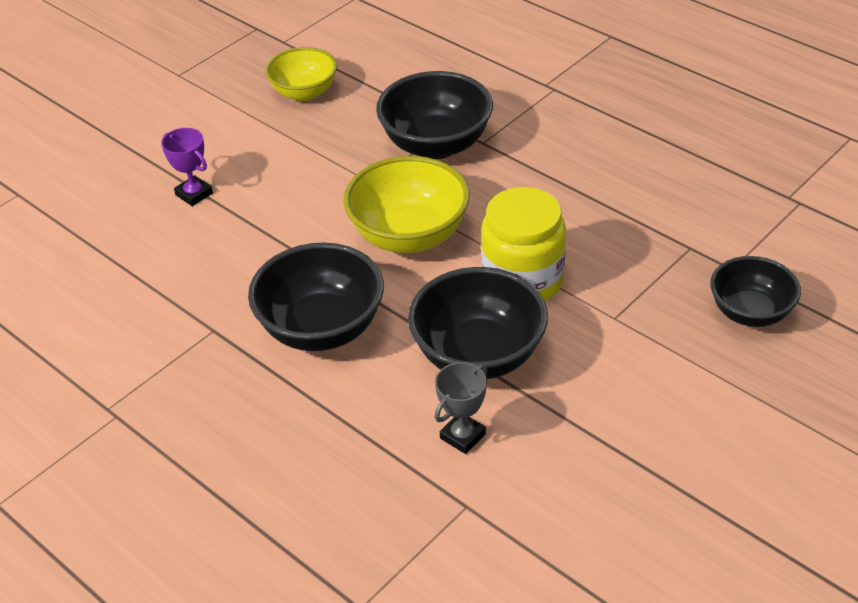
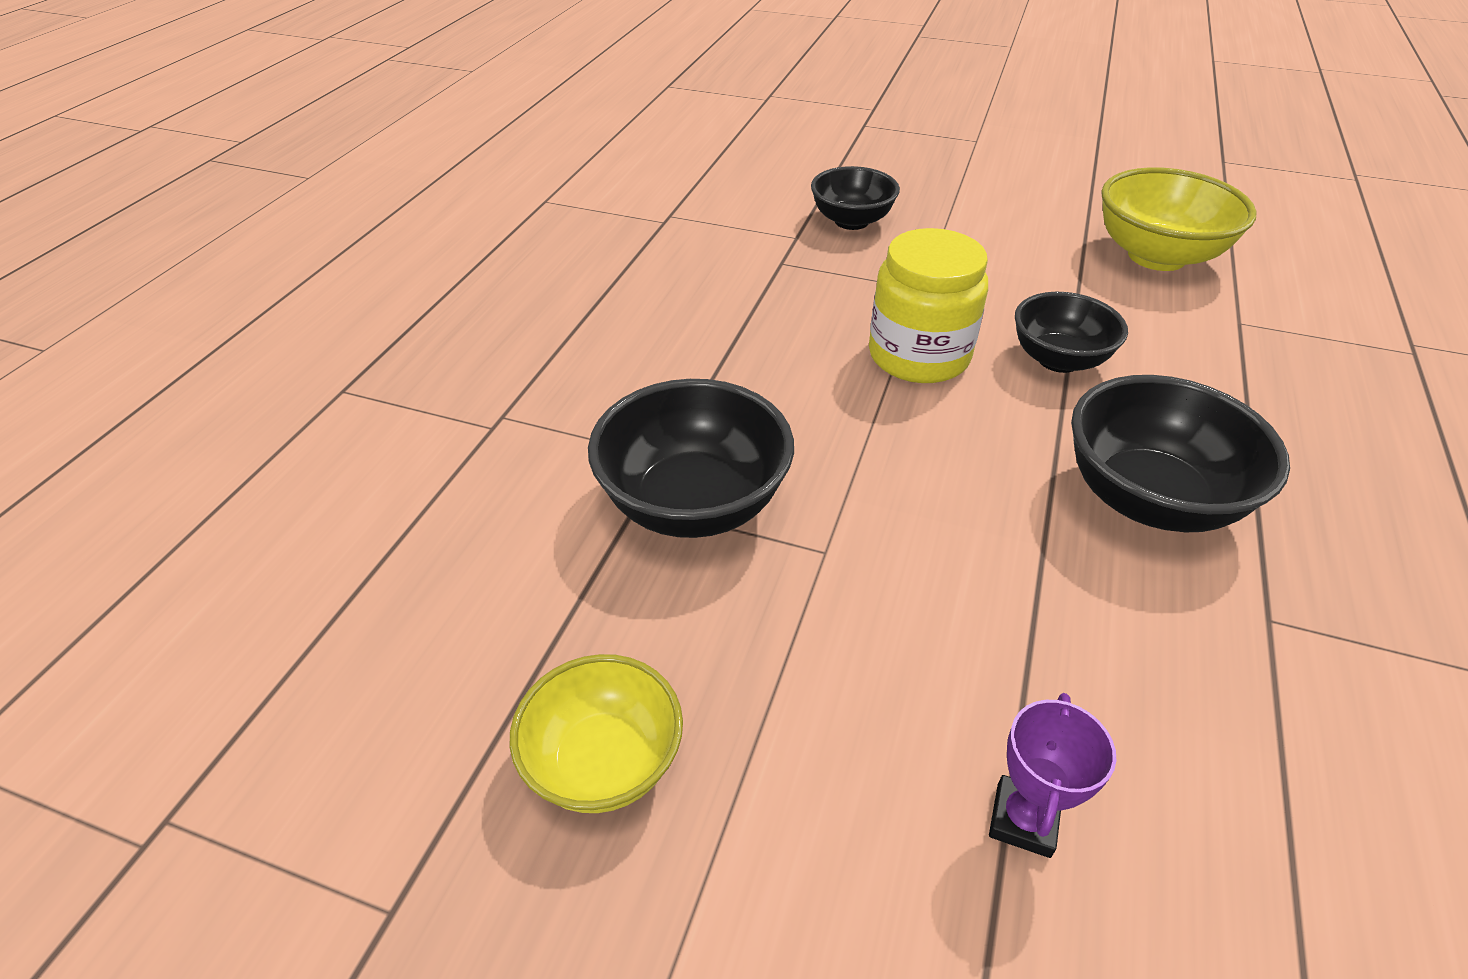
camera: 115 degrees left, 0 degrees up
yellow bowl [343,156,470,253] -> yellow bowl moved to [1101,167,1257,271]
black bowl [408,267,548,379] -> black bowl [1015,292,1128,373], size x0.65
grey trophy [435,362,487,454] -> none

